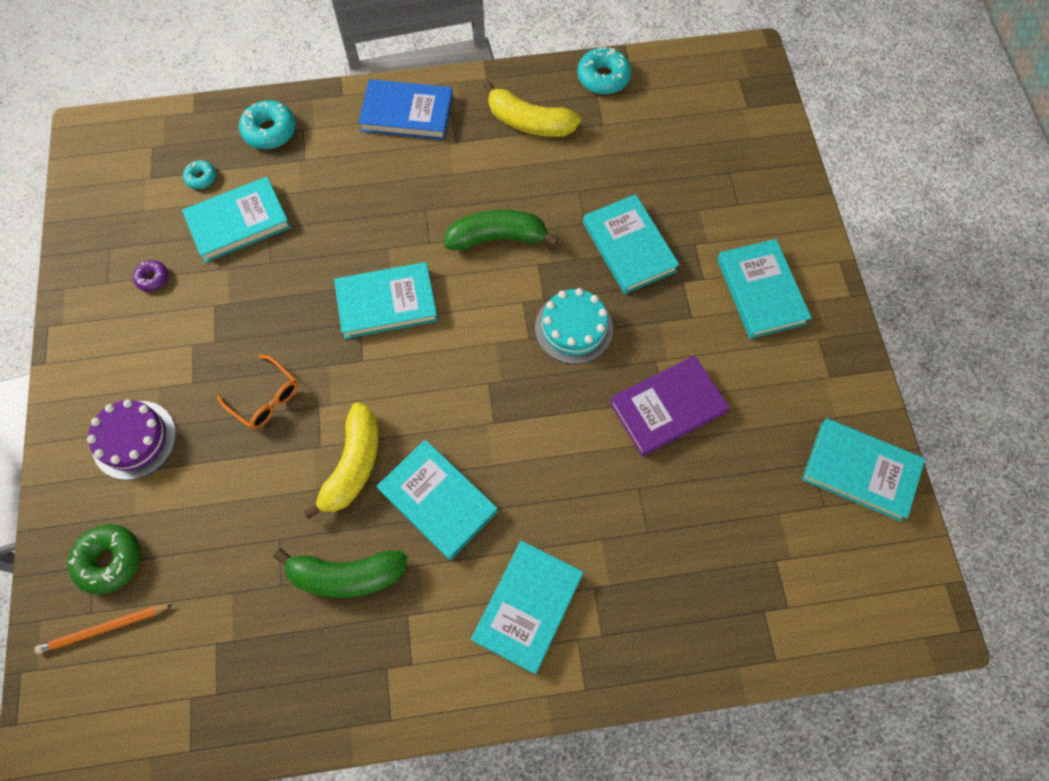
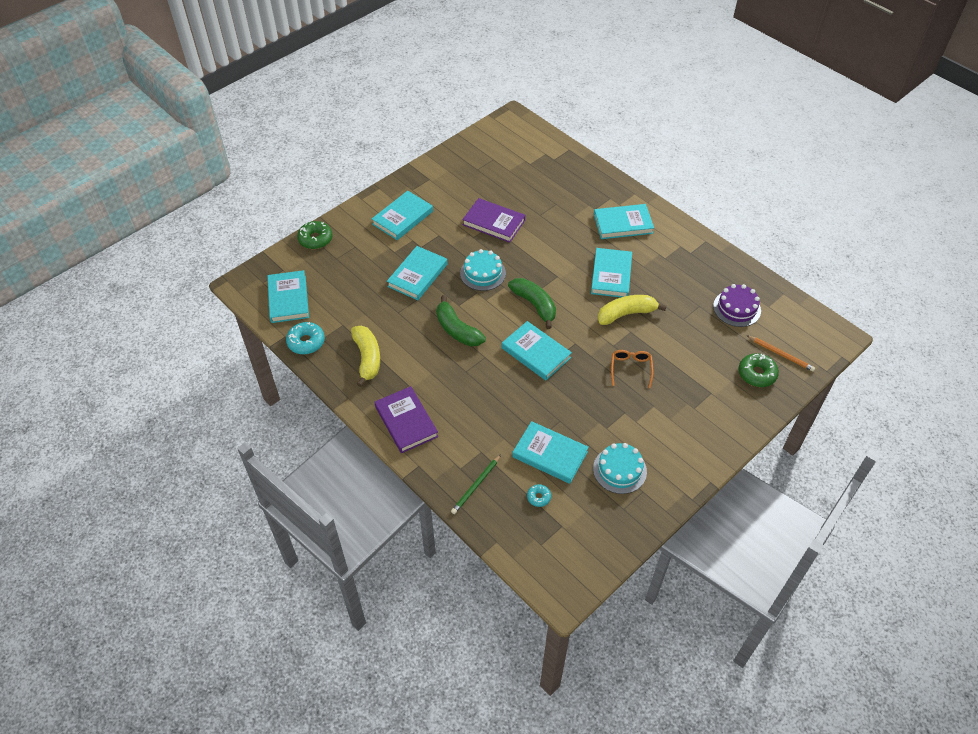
camera: 125 degrees left, 15 degrees down
purple cake [87,399,176,480] -> purple cake moved to [713,284,761,327]
purple donut [133,260,168,291] -> turquoise cake [593,443,647,494]
turquoise donut [239,100,296,149] -> green pencil [451,455,501,514]
green banana [274,548,408,598] -> green banana moved to [508,278,556,329]
blue book [358,79,453,140] -> purple book [374,386,439,453]
turquoise book [802,418,925,521] -> turquoise book moved to [267,270,309,323]
none -> green donut [297,221,333,249]

